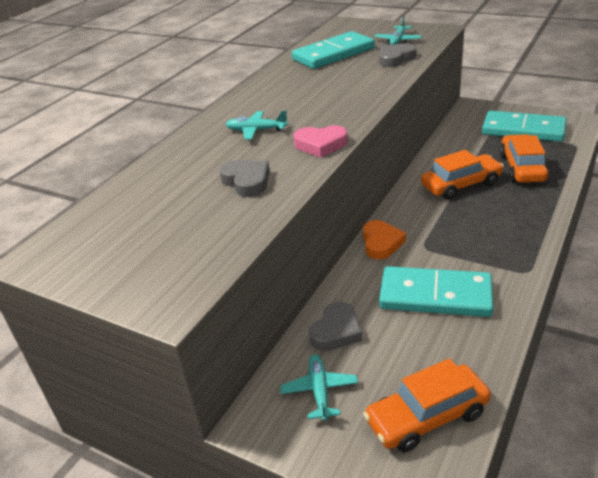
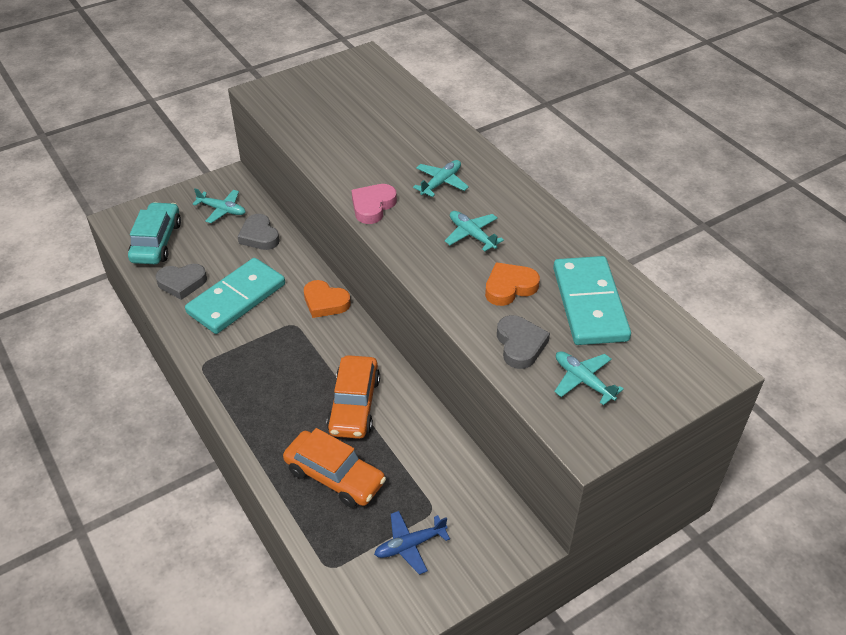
camera: 115 degrees right, 10 degrees up
grey heart [219,160,270,197] -> grey heart moved to [156,264,207,300]
orange car [363,358,491,452] -> turquoise car [128,202,181,264]
turquoise domino [482,111,567,142] -> blue plane [374,511,450,575]
none -> turquoise plane [445,211,504,252]
none -> orange heart [485,262,540,306]

